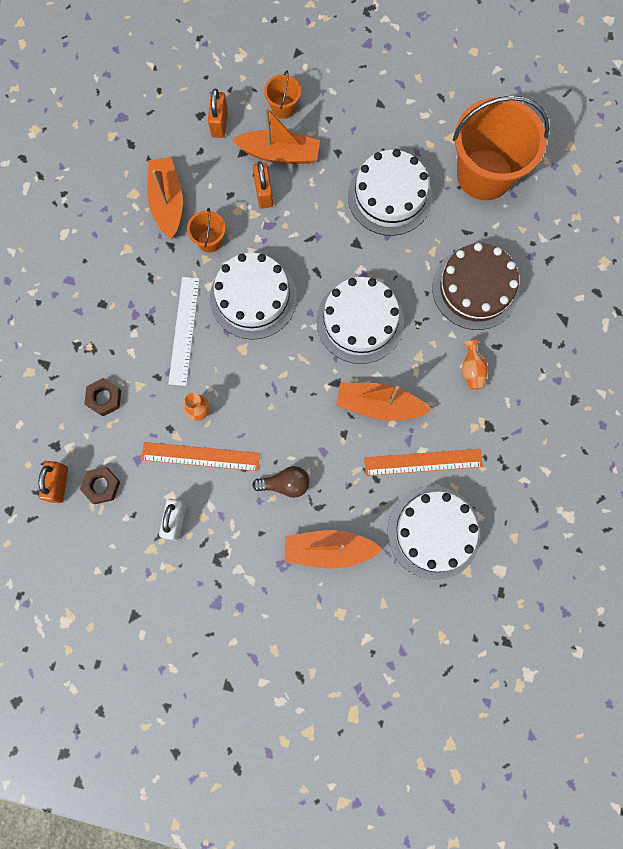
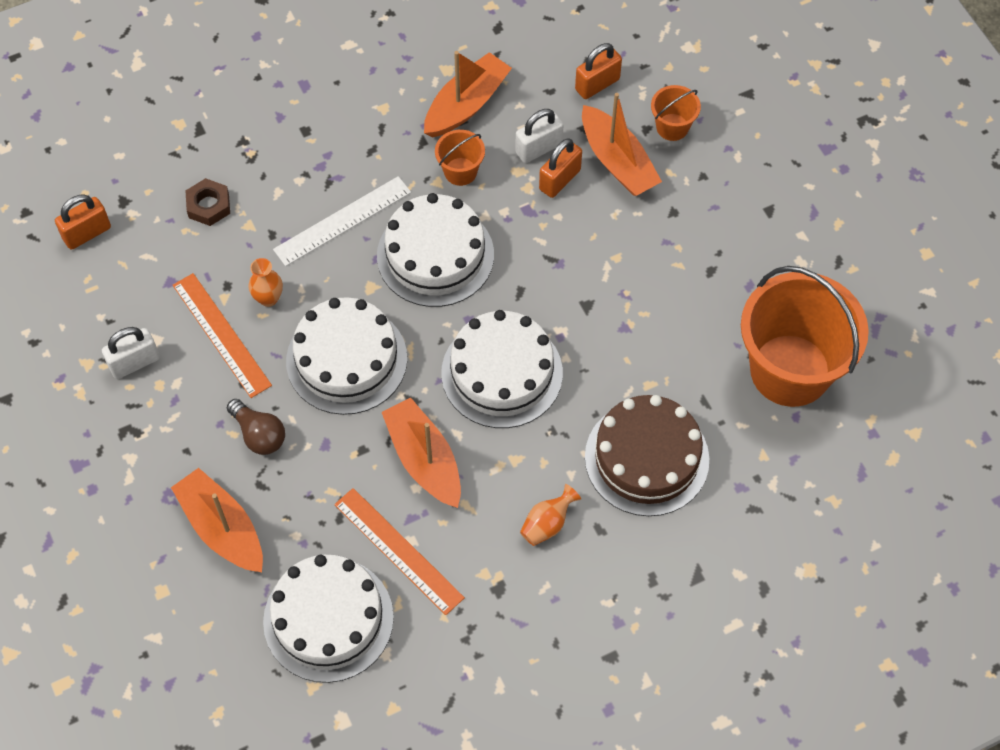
camera: 50 degrees right, 15 degrees down
brown nut [80,467,120,504] -> none
white cake [348,149,432,236] -> white cake moved to [286,297,407,415]
none -> white padlock [515,109,564,163]

